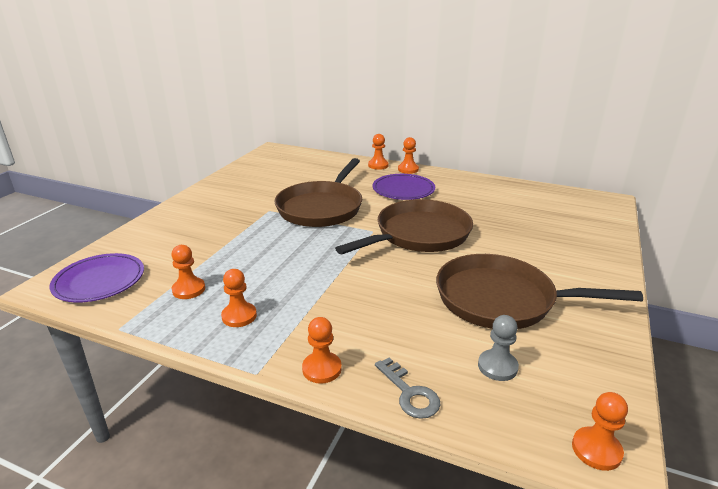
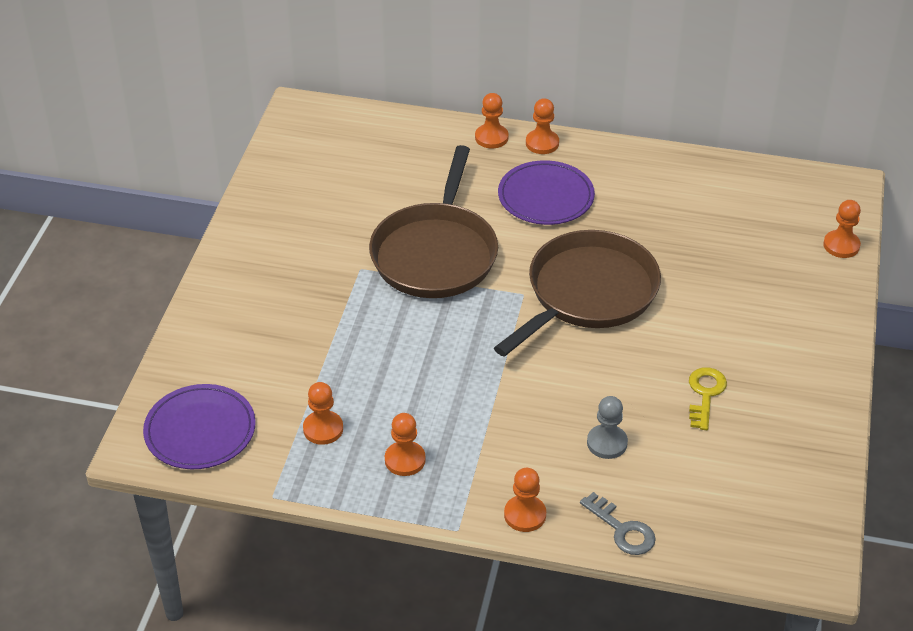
camera: 10 degrees left, 15 degrees up
brown pan [436,254,643,329] -> yellow key [689,367,727,430]
grey pawn [478,315,519,381] -> grey pawn moved to [587,396,628,459]
orange pawn [572,392,628,471] -> orange pawn moved to [823,200,861,258]

